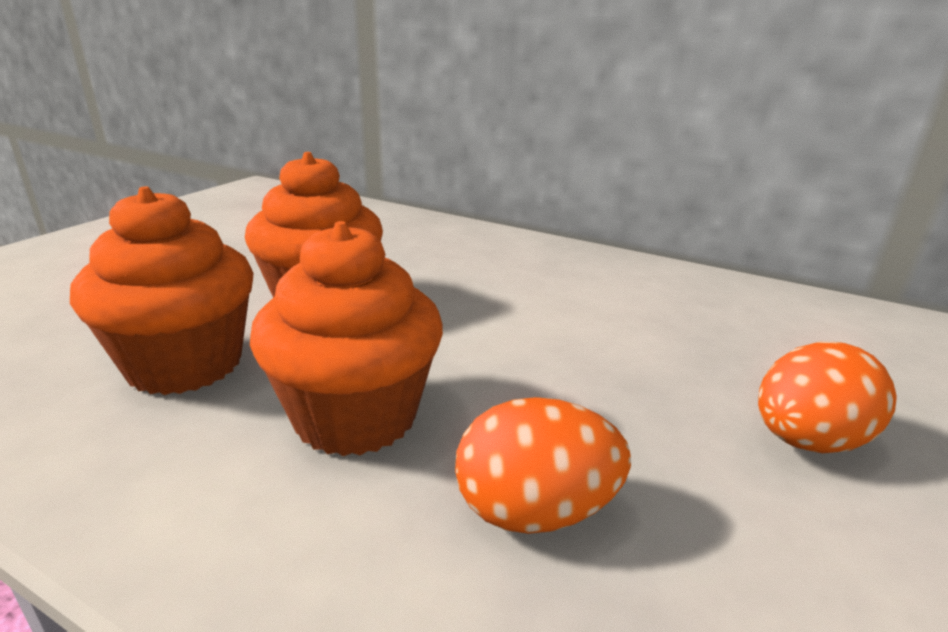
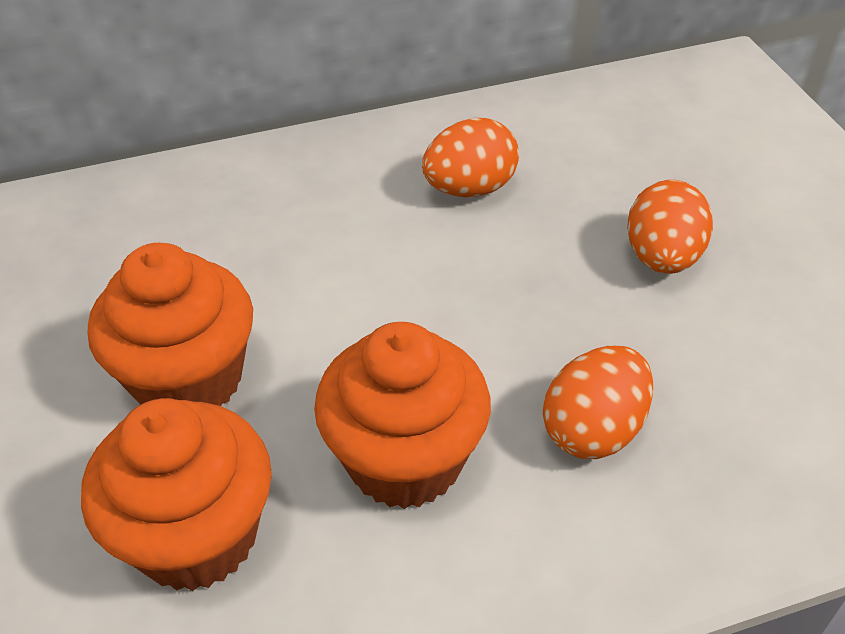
camera: 45 degrees left, 20 degrees up
none -> orange egg [422,118,519,197]

